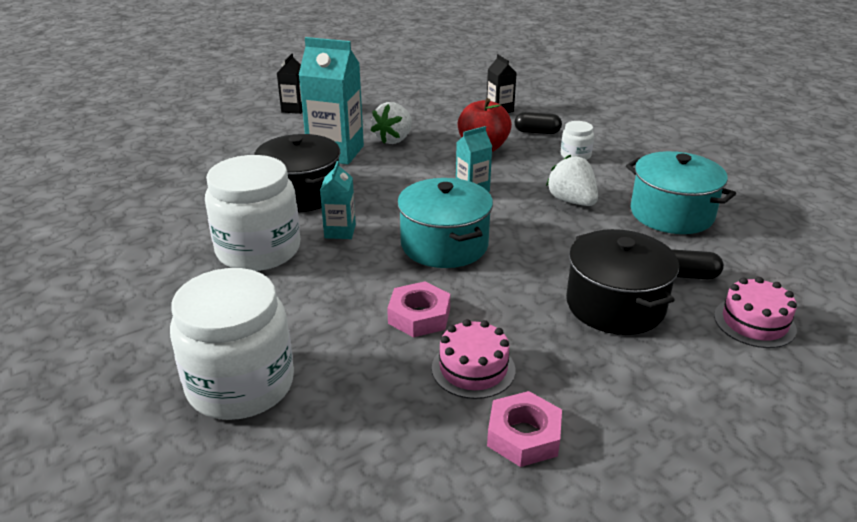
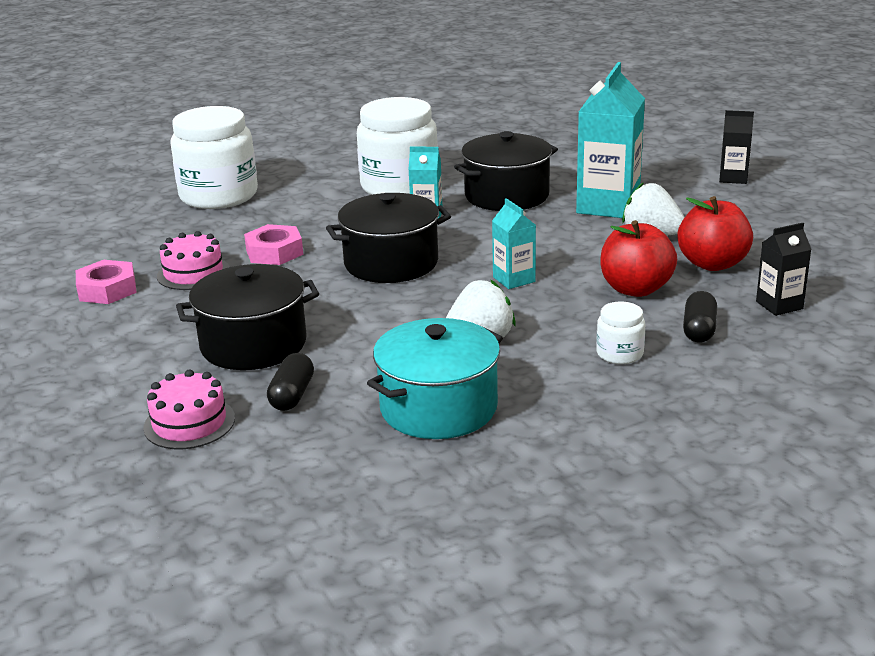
camera: 95 degrees right, 5 degrees down
turquoise pot [397,178,493,268] -> black pot [326,193,451,283]
none -> red apple [677,196,753,271]

